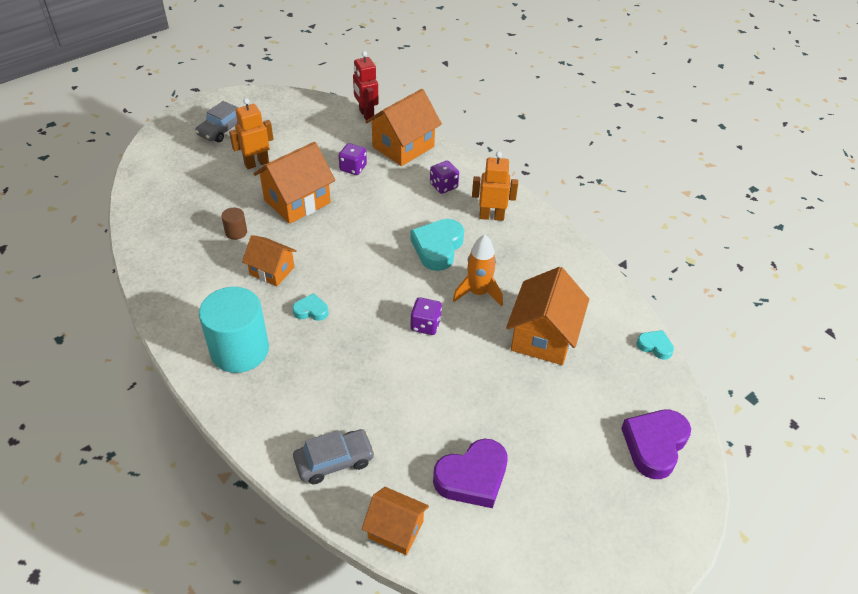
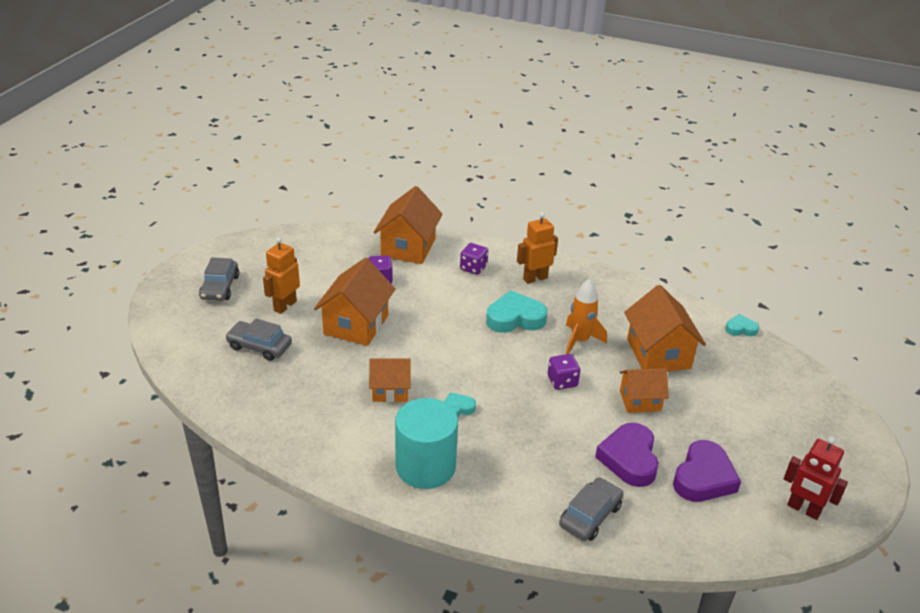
camera: 30 degrees left, 10 degrees down
brown cylinder [221,207,247,240] -> none
red robot [353,51,379,121] -> red robot moved to [784,436,848,520]
orange house [362,487,429,555] -> orange house moved to [619,368,669,413]
turquoise heart [411,219,464,271] -> turquoise heart turned 90 degrees clockwise [486,290,547,333]
purple heart [621,410,691,479] -> purple heart moved to [595,423,659,487]
none -> grey car [225,318,292,361]

